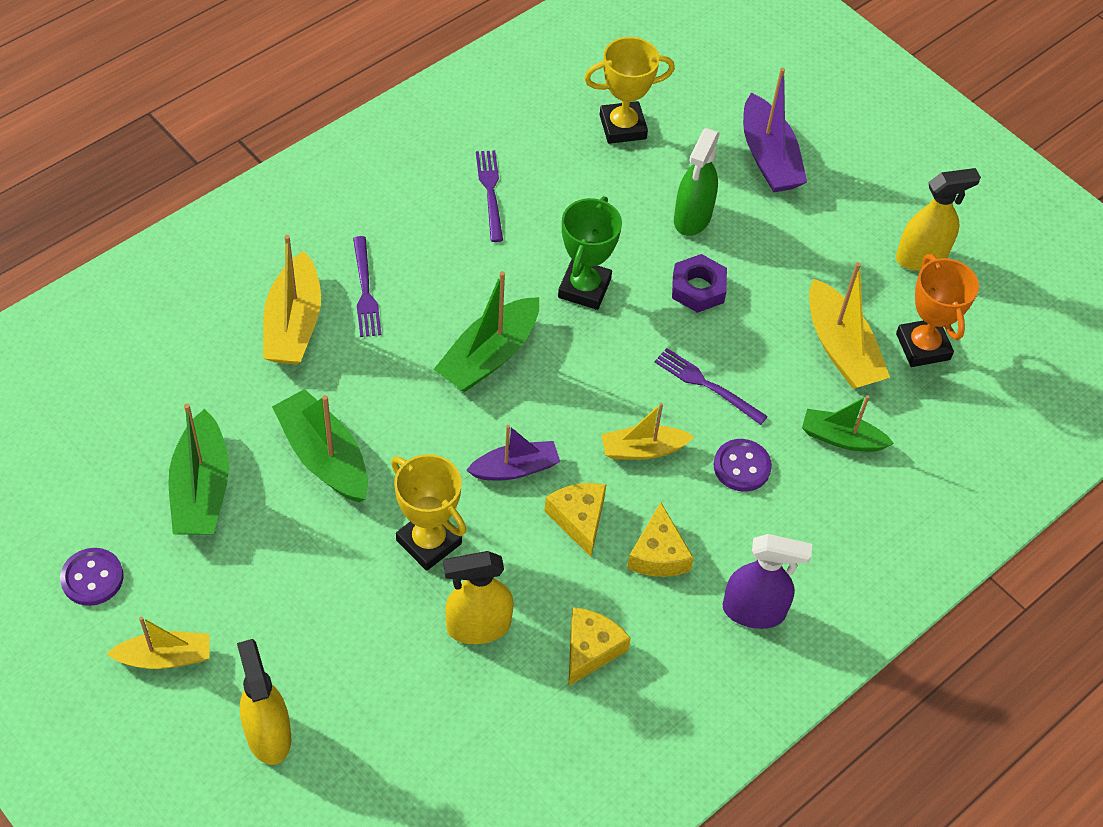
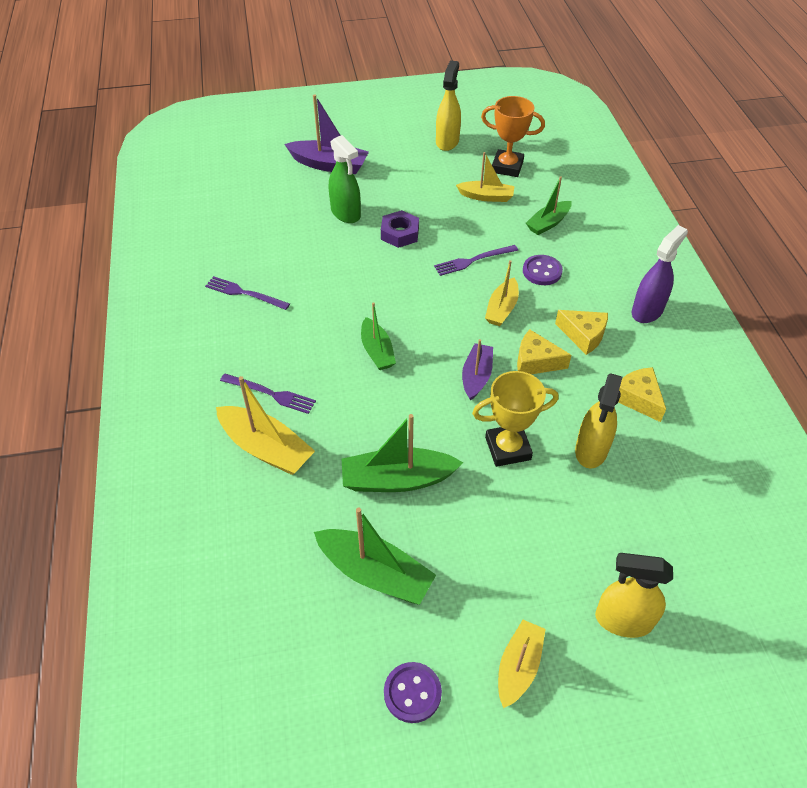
camera: 55 degrees left, 5 degrees down
green boat [434,271,539,392] -> green boat [361,302,396,370], size x0.65
green trophy [558,196,622,310] -> none
yellow trophy [584,37,675,144] -> none
yellow boat [809,262,890,389] -> yellow boat [456,152,514,202], size x0.65

